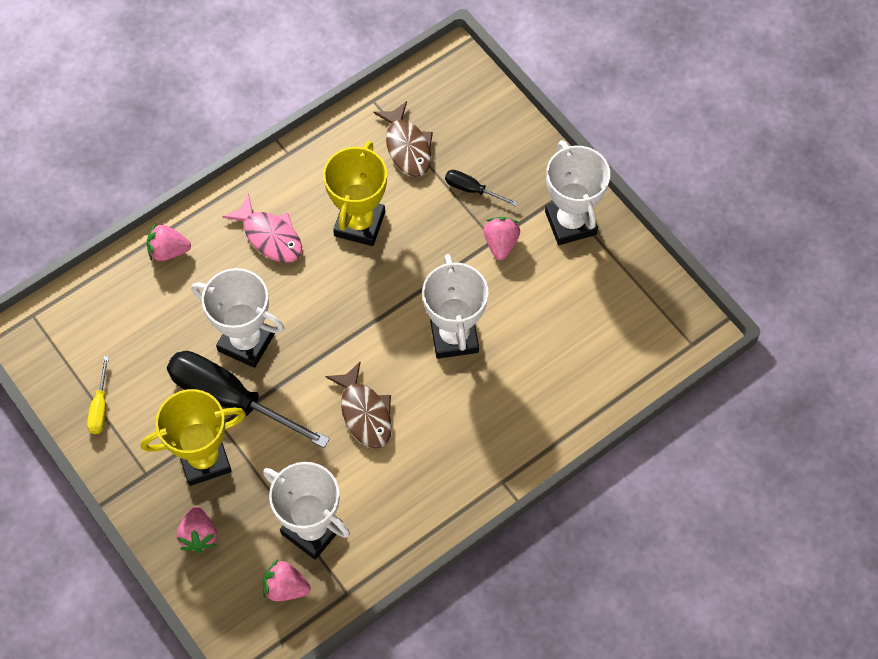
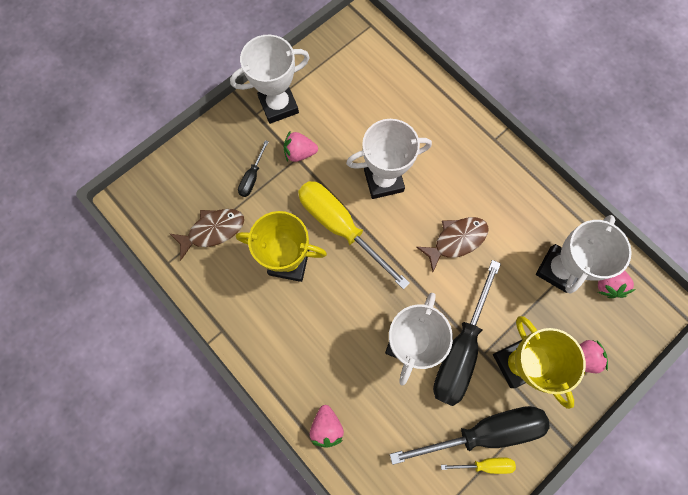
camera: 95 degrees left, 10 degrees up
pink fish [222,194,302,263] -> none
none -> yellow screwdriver [298,181,410,289]
none -> black screwdriver [390,406,550,465]

